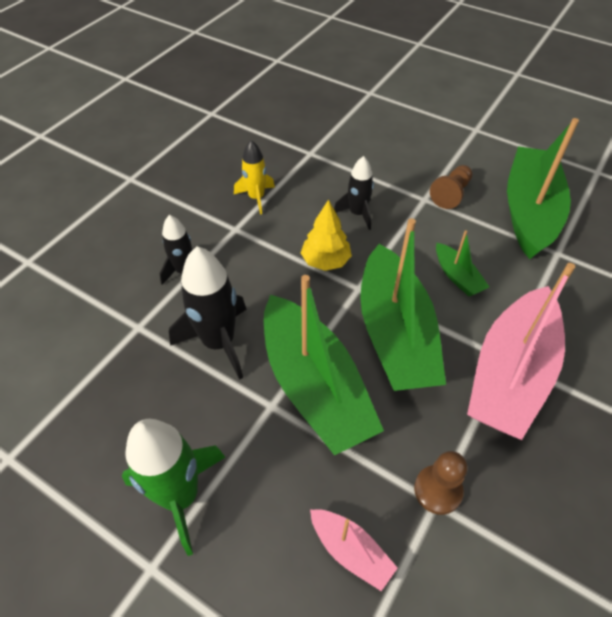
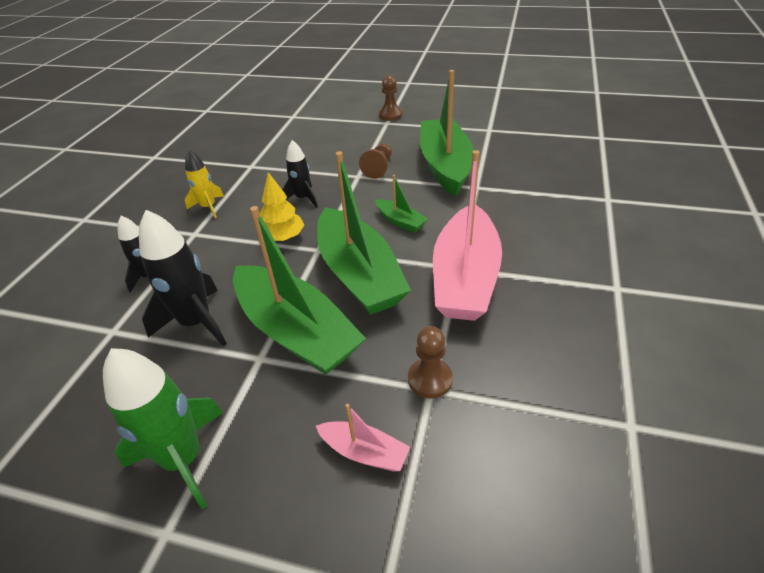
camera: 15 degrees left, 10 degrees down
none -> brown pawn [379,75,403,121]

